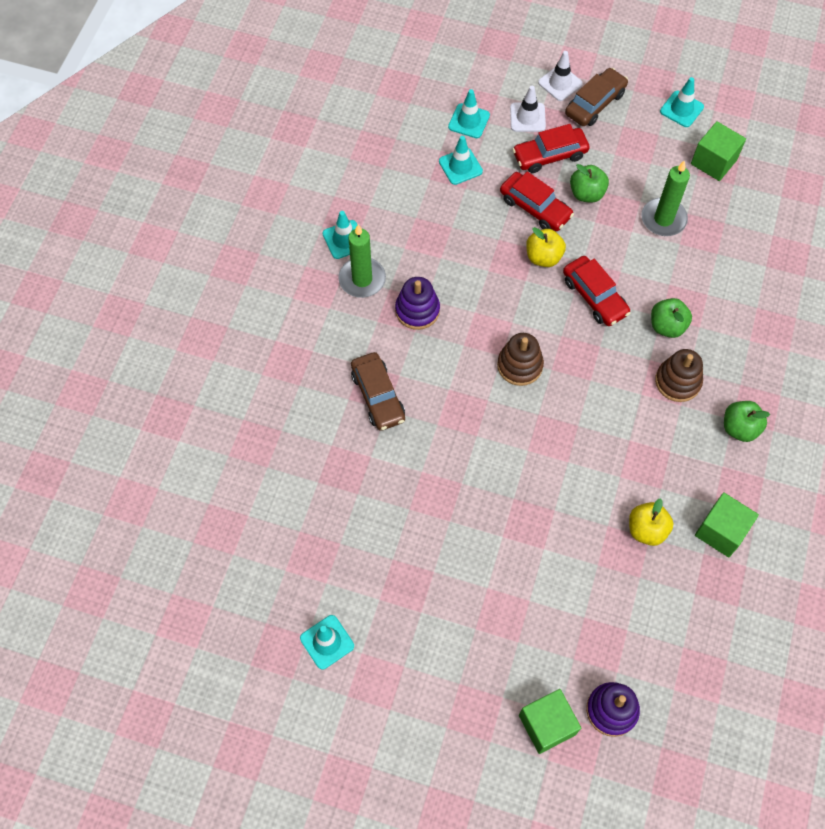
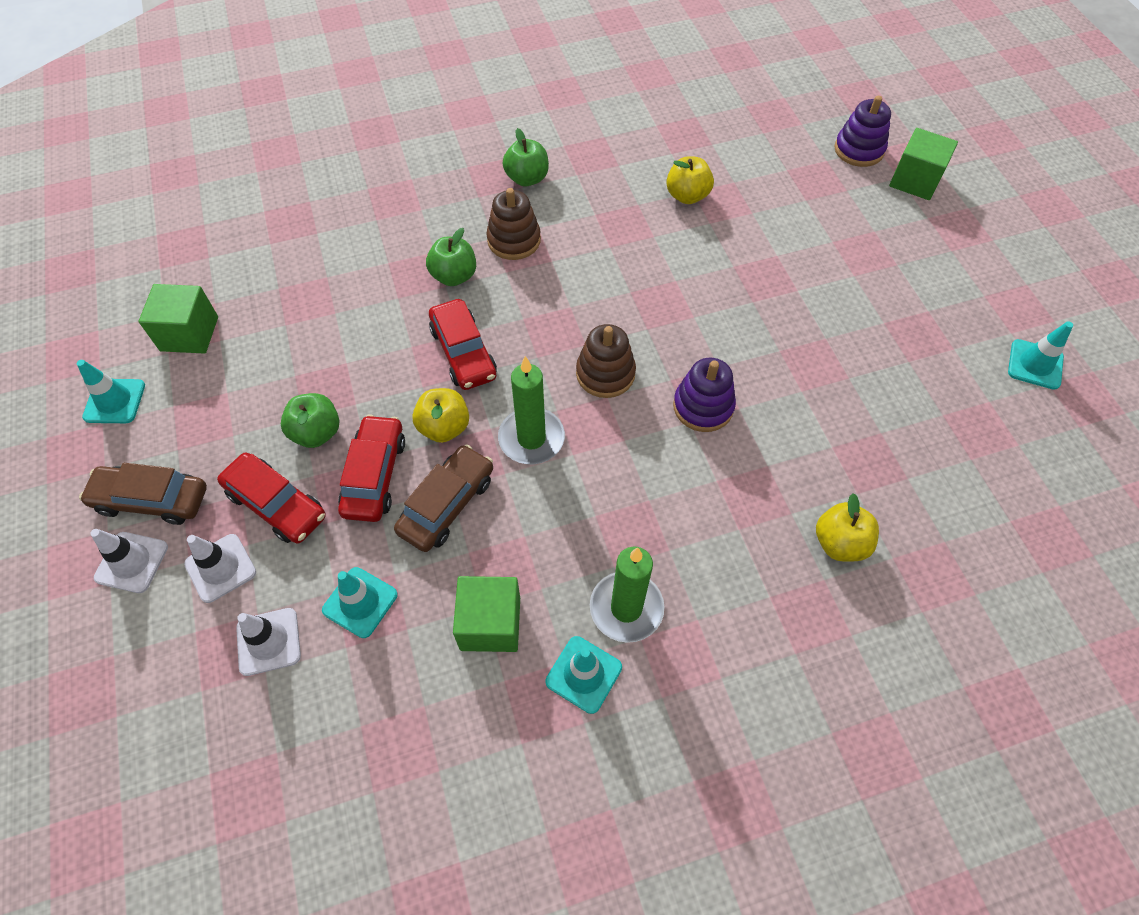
camera: 125 degrees left, 5 degrees down
brown car [351,352,405,431] -> brown car moved to [394,444,493,552]
purple stacking toy [395,277,440,330] -> purple stacking toy moved to [673,358,736,432]
turquoise traffic cone [448,89,490,138] -> white traffic cone [236,608,301,676]
red car [563,256,631,326] -> red car turned 135 degrees clockwise [429,299,497,390]
green candle [641,160,690,236] -> green candle moved to [498,356,565,464]
green cube [695,492,759,557] -> green cube moved to [453,576,520,652]
none -> yellow apple [816,493,879,562]

